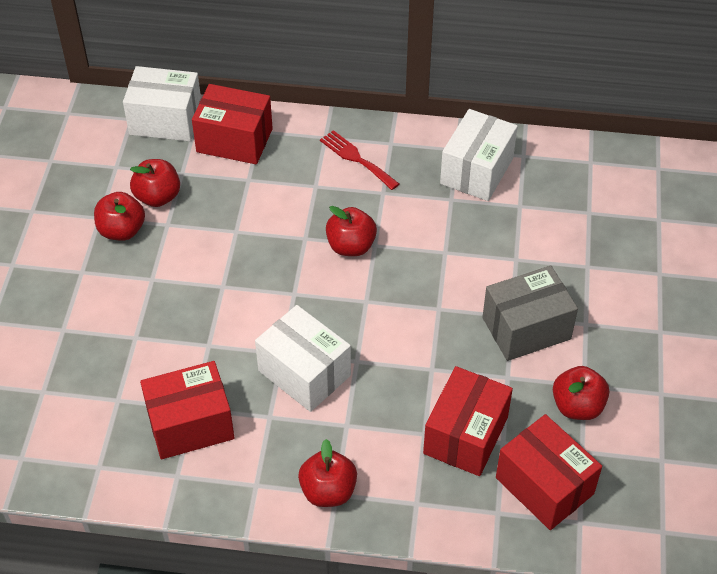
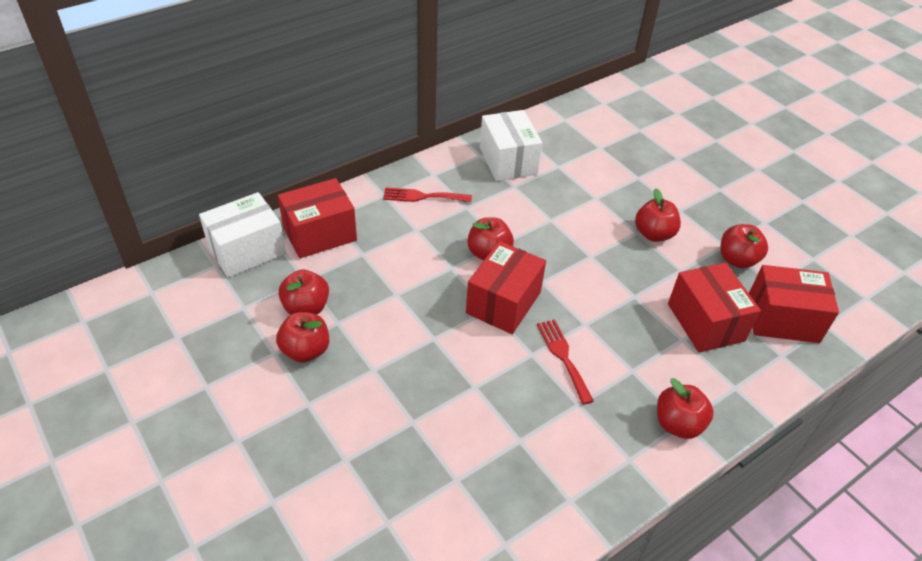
camera: 45 degrees left, 5 degrees down
red box [140,361,234,459] -> red box moved to [466,241,546,334]
white box [255,305,351,412] -> red fork [537,319,594,405]
grey box [482,266,578,361] -> red apple [635,188,681,242]

